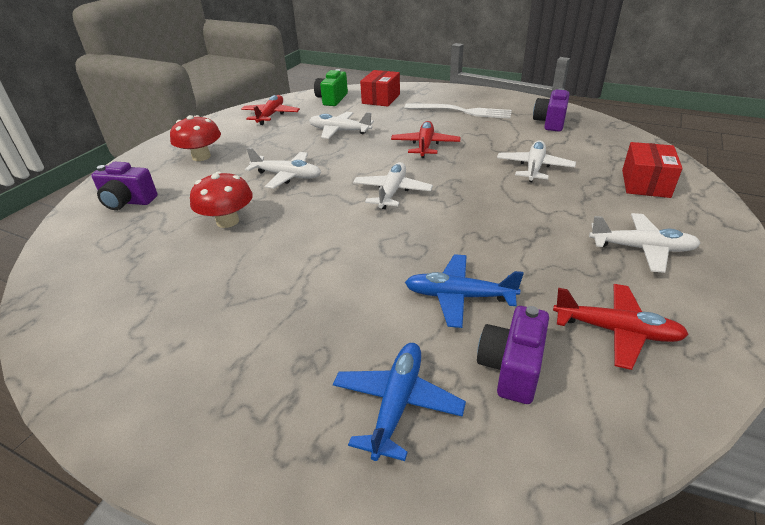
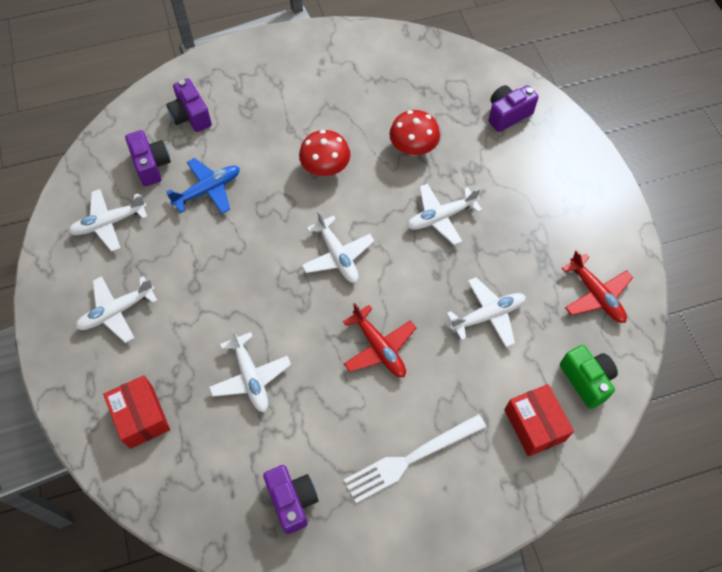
camera: 135 degrees right, 25 degrees up
red mushroom [170,115,221,161] -> red mushroom moved to [299,130,351,176]
blue plane [333,343,466,461] -> purple camera [166,78,212,132]
red plane [553,284,689,370] -> white plane [68,189,147,252]

